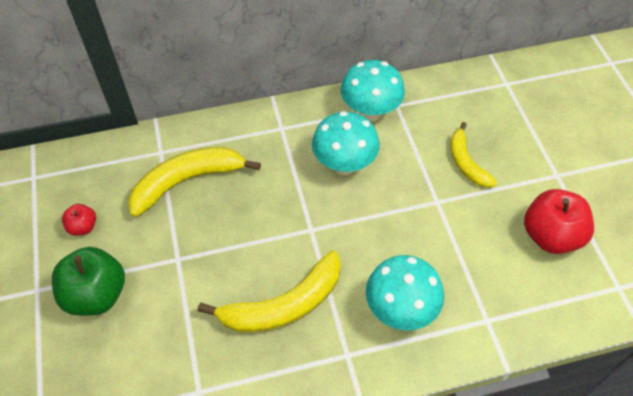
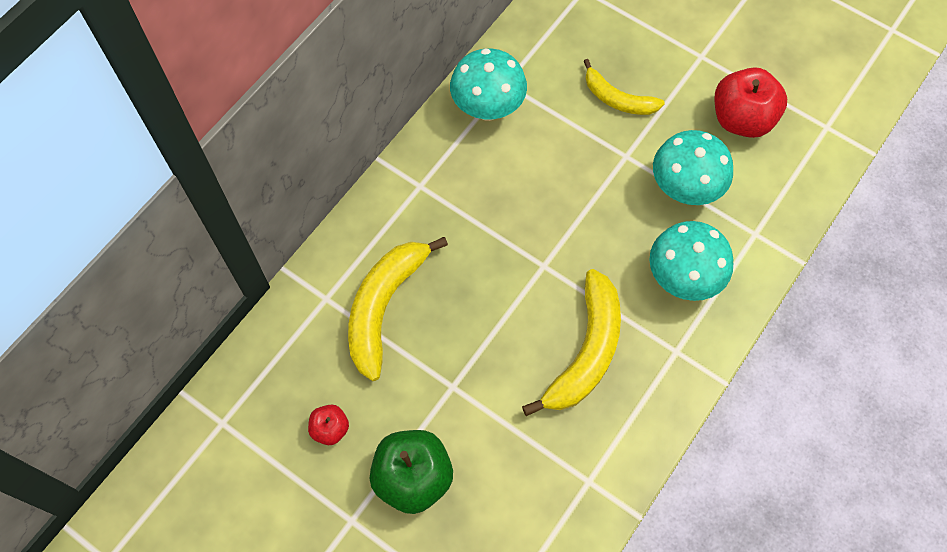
camera: 40 degrees left, 10 degrees up
turquoise mushroom [312,111,380,175] -> turquoise mushroom moved to [653,130,733,205]

